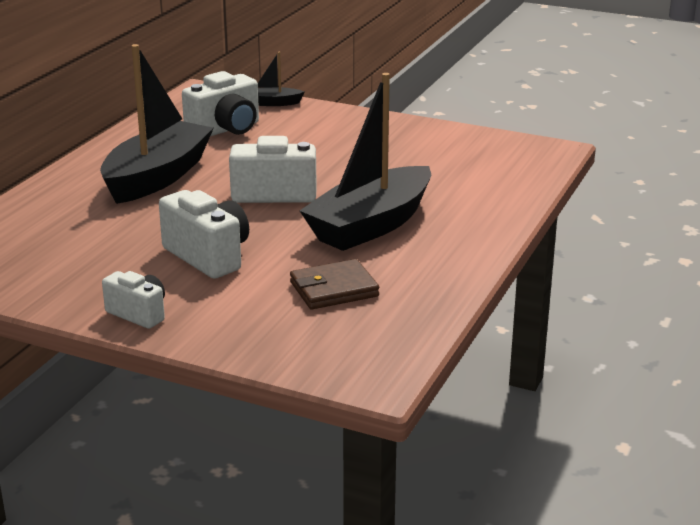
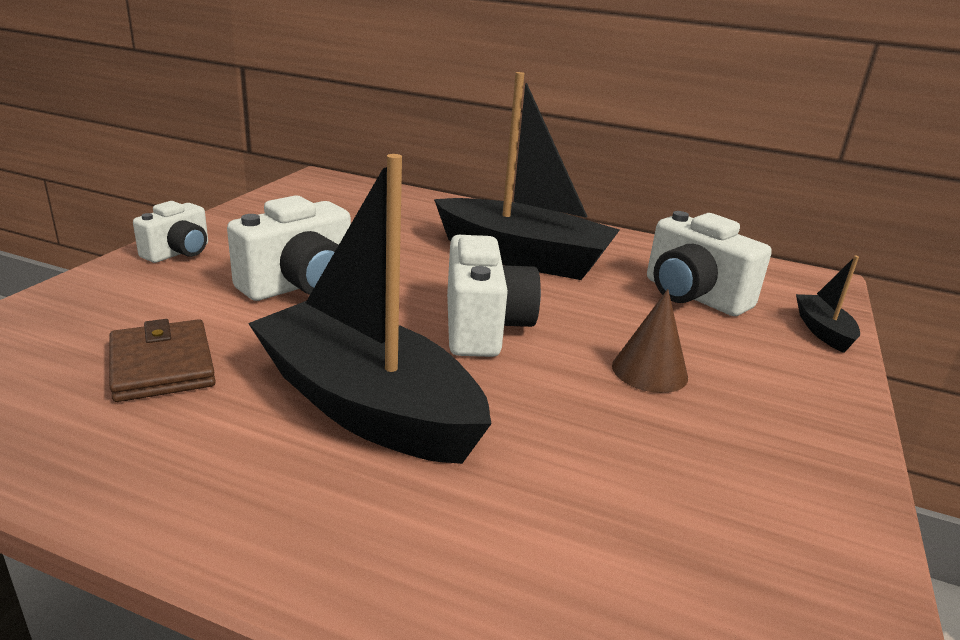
camera: 85 degrees right, 0 degrees up
none -> brown cone [612,289,688,393]

